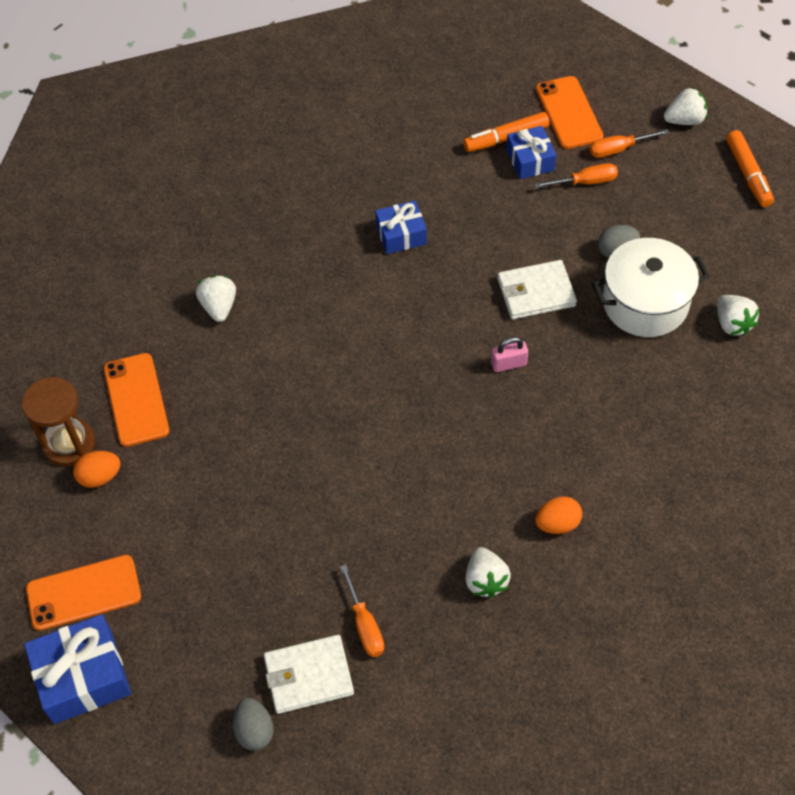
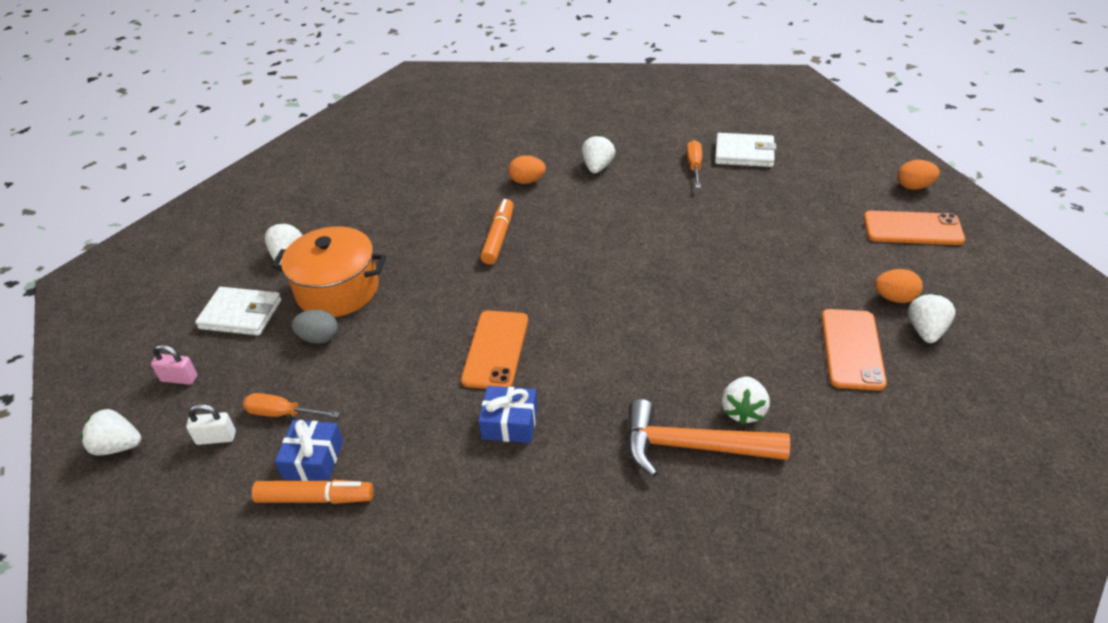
camera: 155 degrees left, 15 degrees down
brown hourglass [22,377,95,467] -> white strawberry [908,293,956,343]
blue gift [24,614,131,724] -> orange egg [897,160,940,190]
grey egg [233,698,274,751] -> none
pink padlock [491,337,528,372] -> pink padlock moved to [151,345,198,385]
white wallet [497,260,577,319] -> white wallet moved to [195,287,282,336]
orange phone [536,76,603,149] -> orange phone moved to [461,311,528,389]
orange screwdriver [589,129,669,158] -> white padlock [186,404,236,445]
white pot [592,238,709,337] -> orange pot [272,226,386,317]
orange marker [726,130,774,207] -> orange marker moved to [481,199,514,265]
none -> orange hammer [627,399,790,477]

